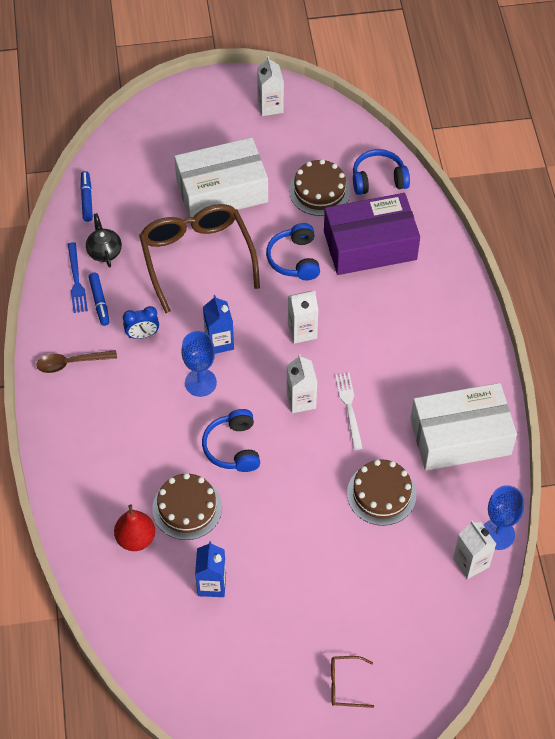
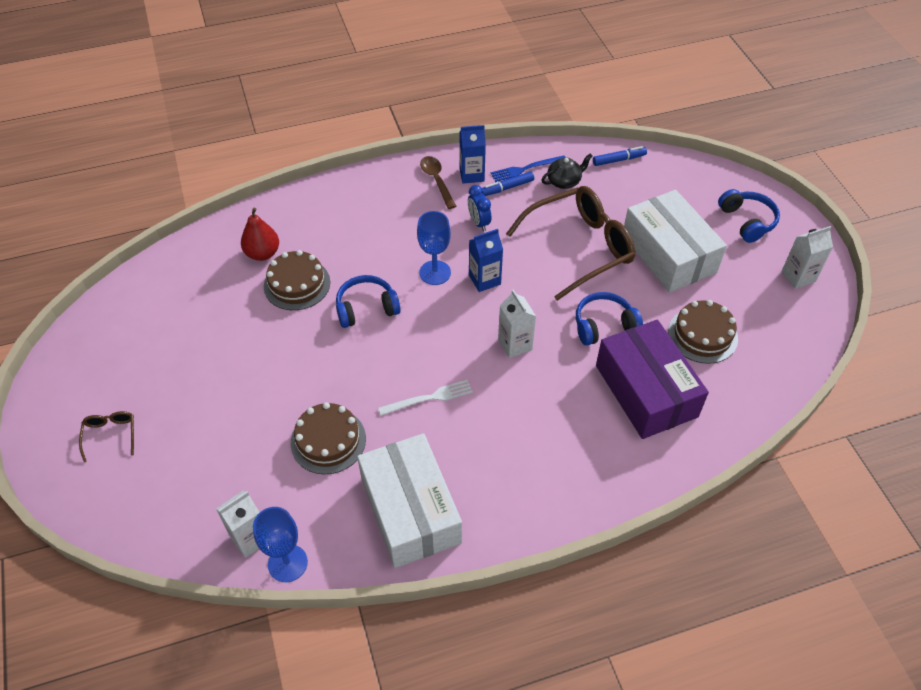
camera: 80 degrees right, 5 degrees down
blue carton [195,541,226,597] -> blue carton moved to [459,125,486,184]
white carton [286,354,317,413] -> none
blue headphones [353,149,410,195] -> blue headphones moved to [718,189,780,243]

